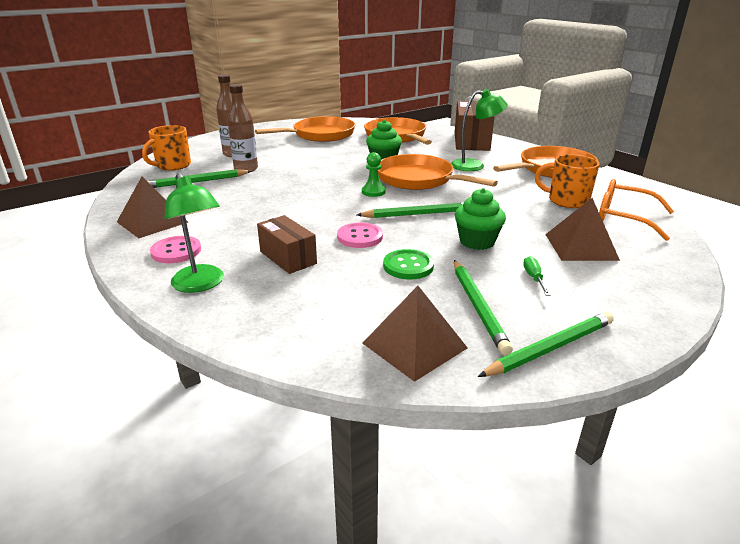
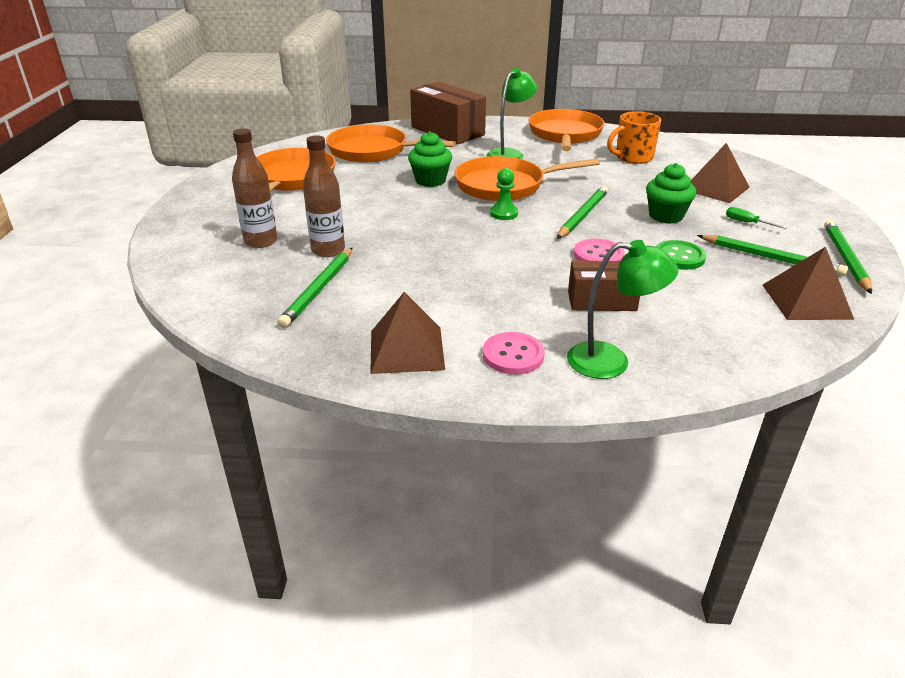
camera: 50 degrees left, 5 degrees up
orange mug [142,125,191,171] -> none
orange glasses [599,179,674,241] -> none

